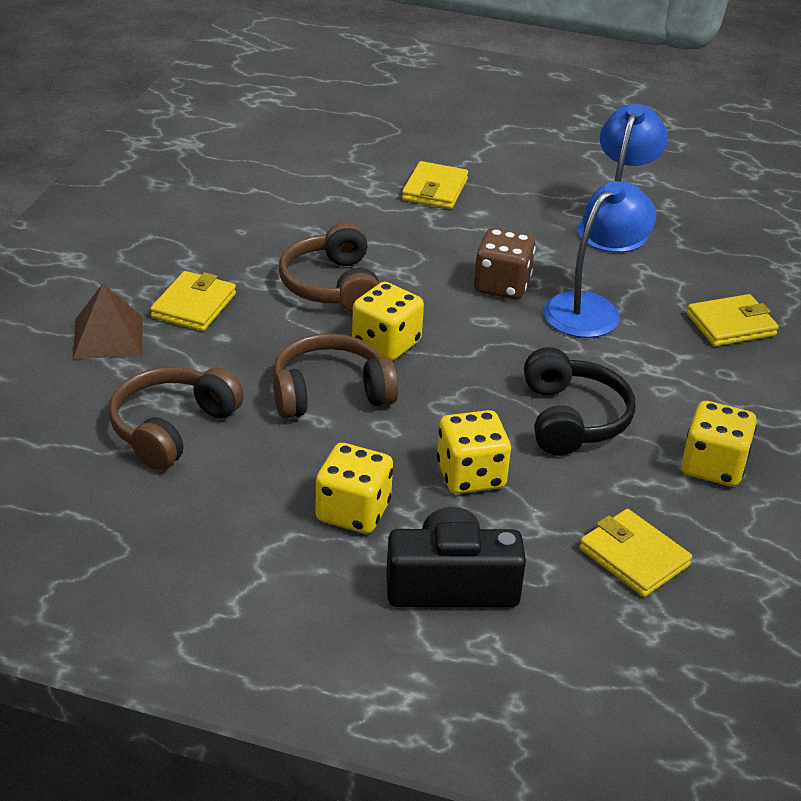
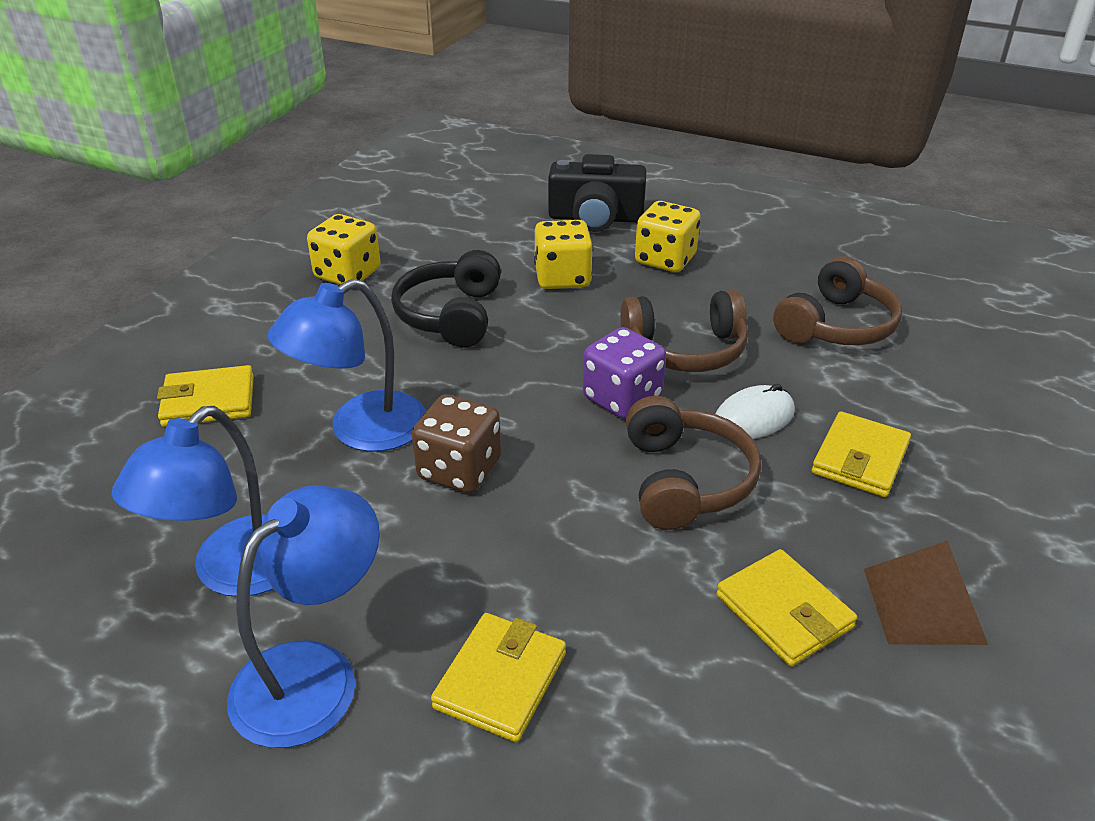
camera: 170 degrees left, 0 degrees up
brown pyramid [73,284,143,359] -> brown pyramid moved to [864,541,988,645]
yellow dice [352,282,424,361] -> purple dice [583,327,666,419]
yellow wallet [579,509,692,597] -> yellow wallet moved to [717,549,857,667]
none -> blue lamp [227,485,380,748]
none -> white mouse [716,384,795,439]

